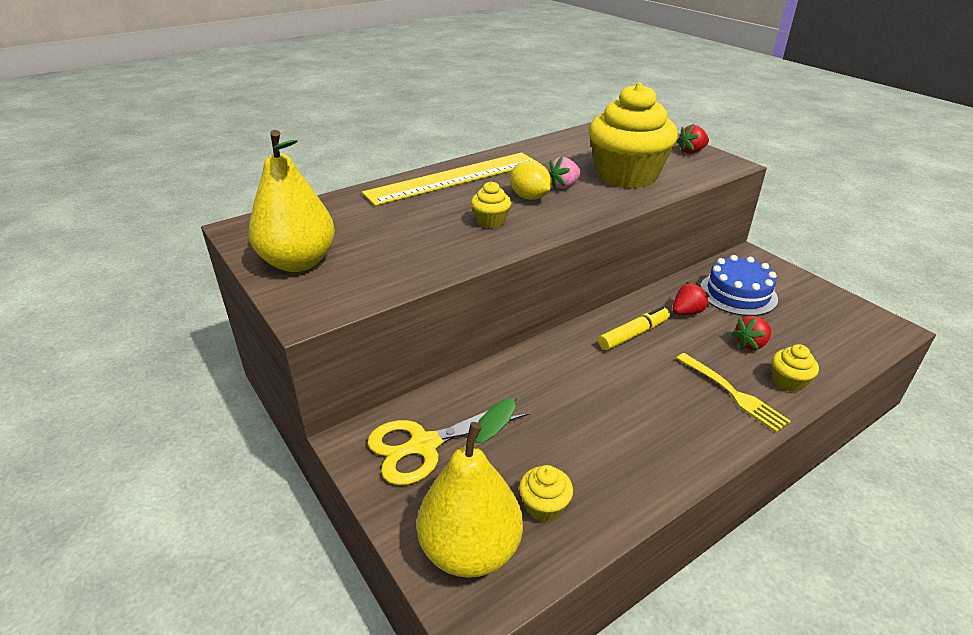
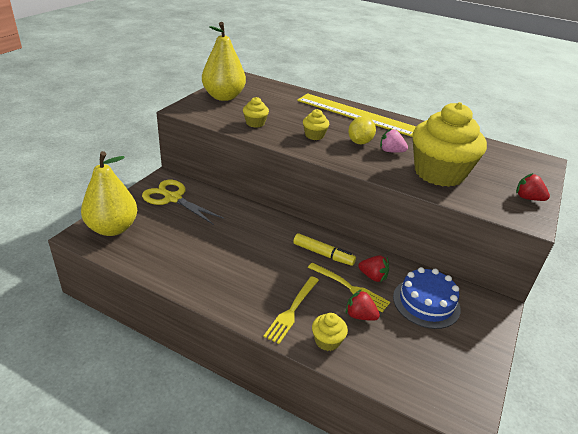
camera: 60 degrees right, 0 degrees up
yellow cupcake [519,465,573,522] -> yellow cupcake moved to [243,97,269,128]
none -> yellow fork [308,262,390,312]

